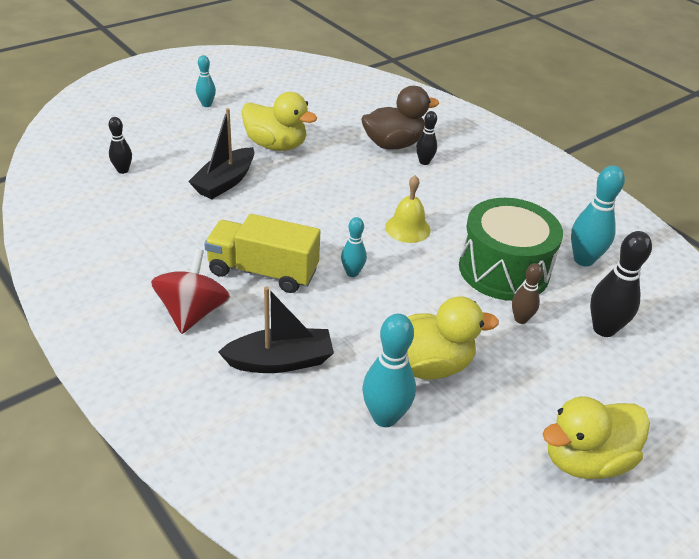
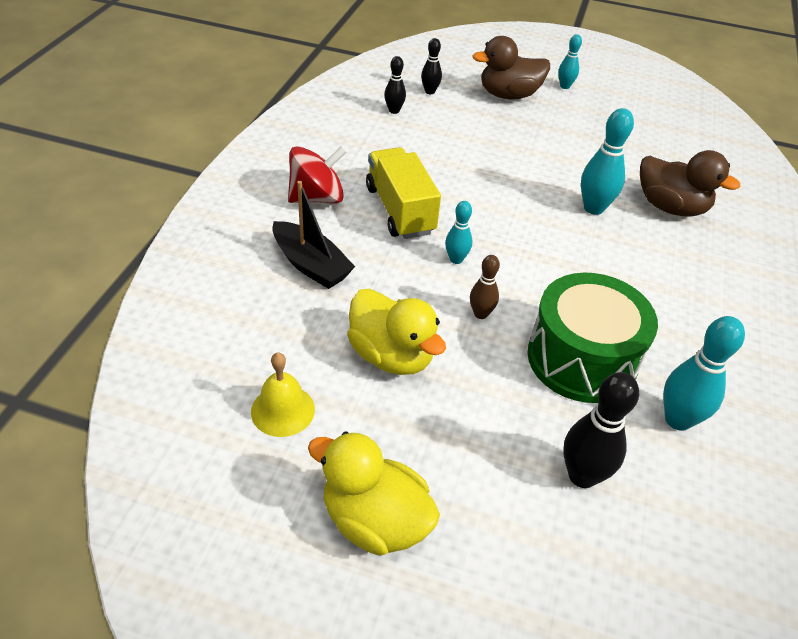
camera: 55 degrees right, 5 degrees up
black boat [188,108,255,199] -> none
yellow duck [242,92,317,151] -> none
turquoise bowling pin [362,314,416,427] -> turquoise bowling pin moved to [581,108,634,215]
yellow bell [385,175,431,243] -> yellow bell moved to [251,352,315,437]
black bowling pin [416,111,437,165] -> black bowling pin moved to [384,56,406,114]
brown bowling pin [512,263,543,324] -> brown bowling pin moved to [470,255,500,319]
none -> brown duck [472,36,550,99]

